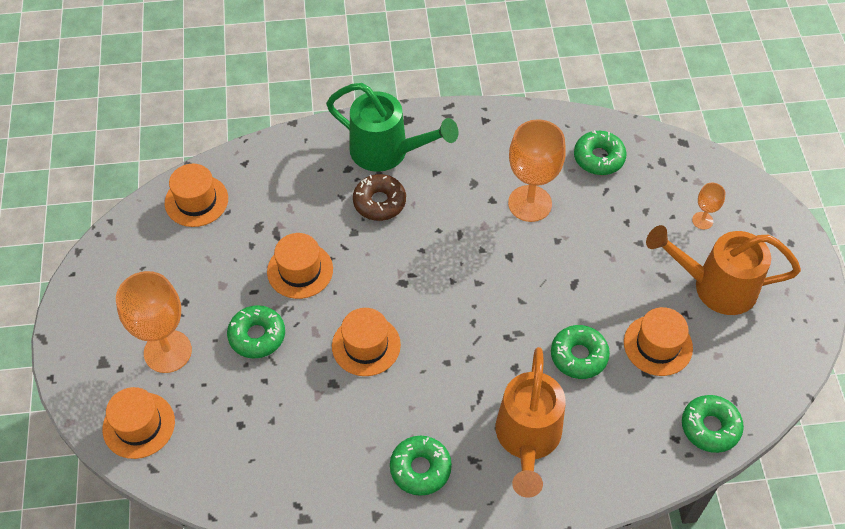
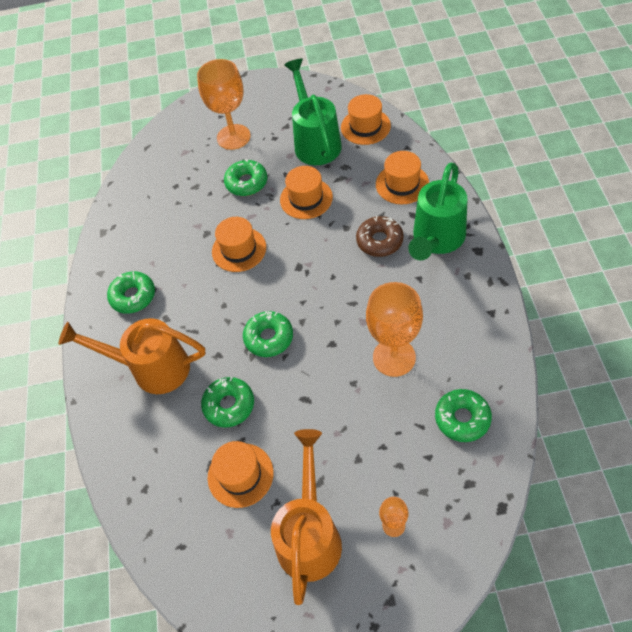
camera: 95 degrees right, 0 degrees up
orange hat [102,387,175,459] -> orange hat moved to [376,151,429,204]
green donut [682,395,744,453] -> green donut moved to [243,311,293,357]
none -> green watering can [284,59,342,165]

